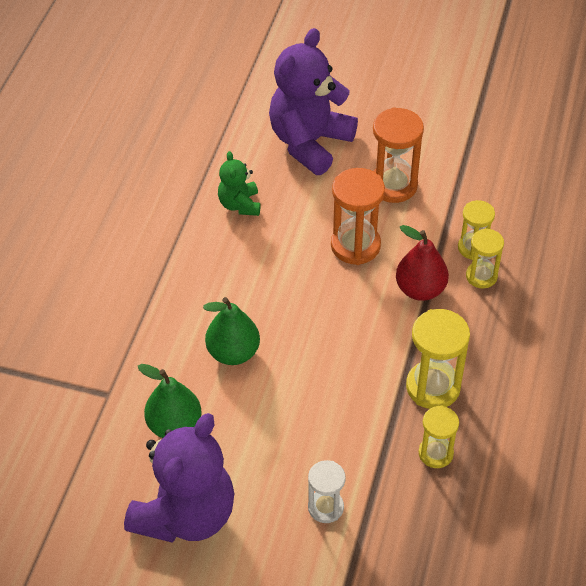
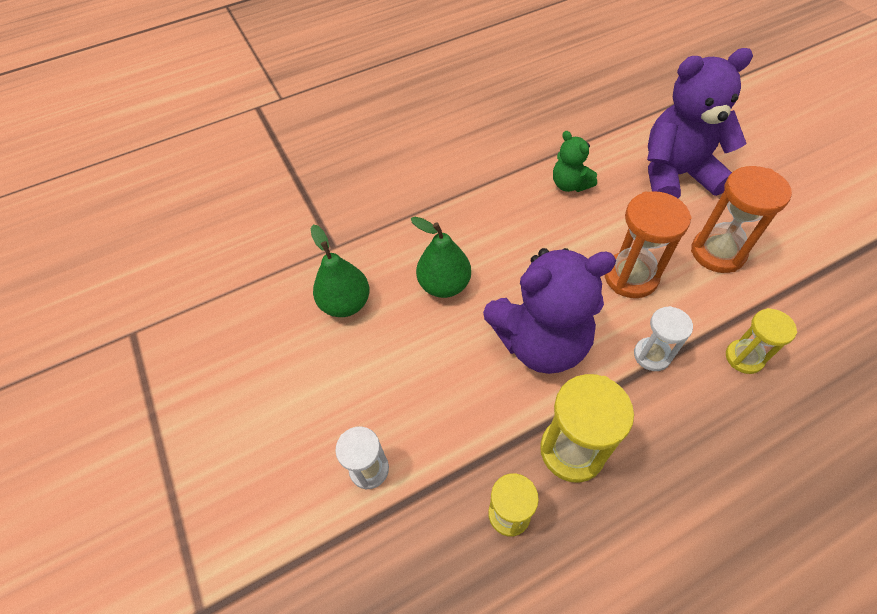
camera: 50 degrees right, 5 degrees up
purple teddy bear [124,413,234,543] -> purple teddy bear moved to [483,248,616,374]
green teddy bear [218,151,260,216] -> green teddy bear turned 75 degrees counterclockwise [553,131,597,192]
red pear [396,225,449,301] -> white hourglass [634,306,693,371]
yellow hourglass [466,228,504,288] -> none

